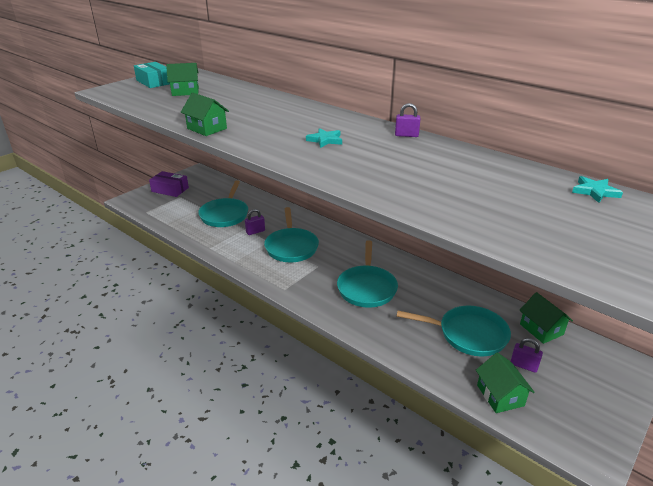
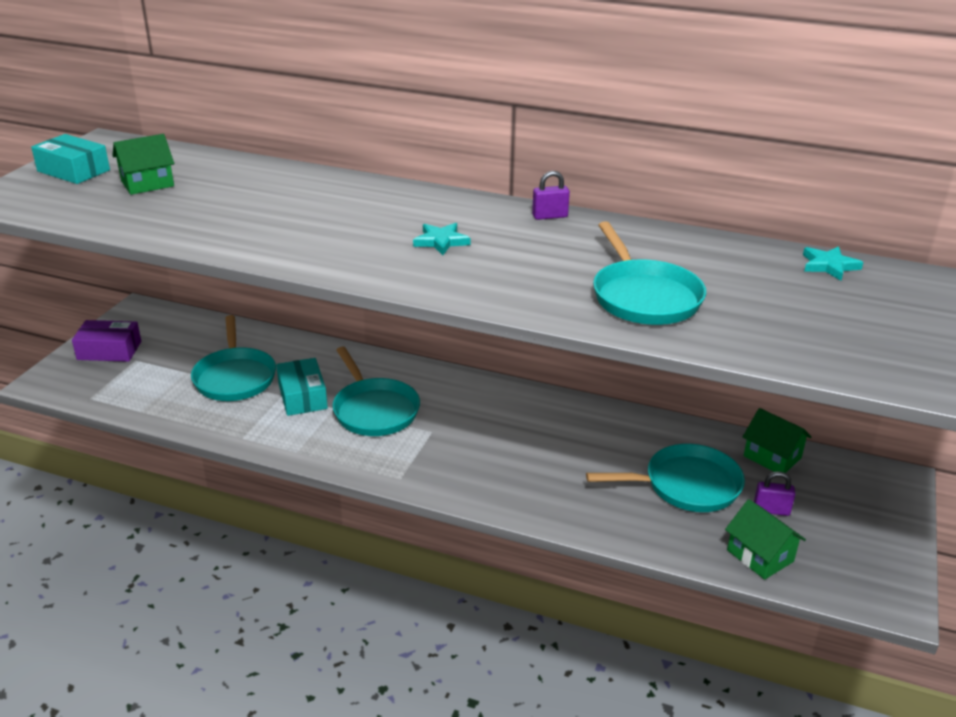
camera: 20 degrees left, 0 degrees up
green house [181,93,229,136] -> none
purple padlock [245,209,265,235] -> turquoise box [276,358,328,416]
turquoise pan [337,240,398,308] -> turquoise pan moved to [593,221,706,325]

